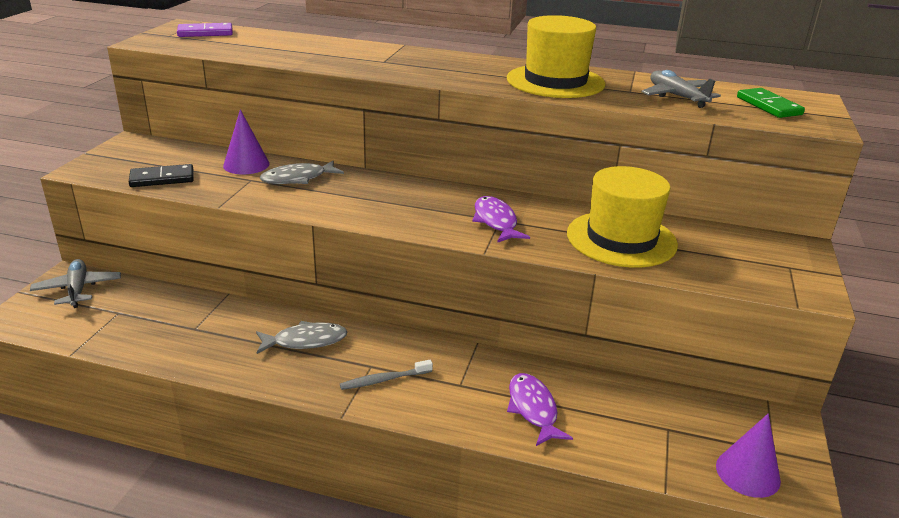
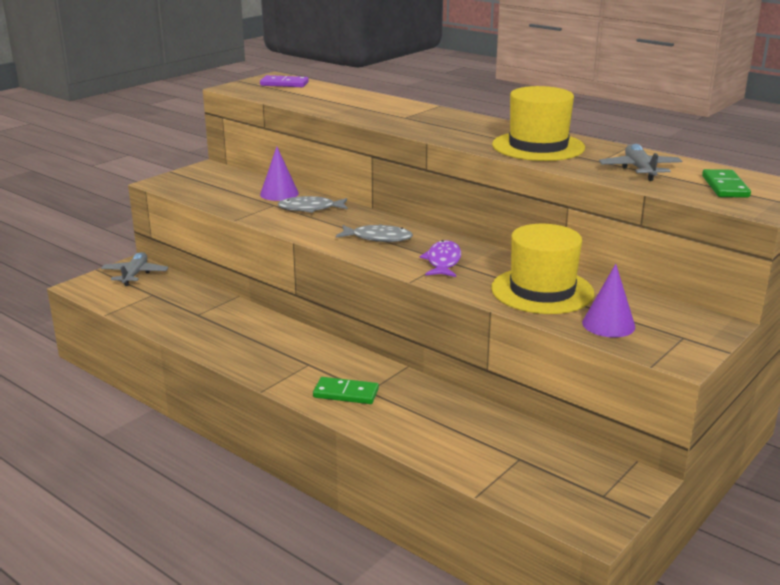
camera: 25 degrees right, 5 degrees down
black domino [129,164,194,187] -> none
grey fish [256,321,348,354] -> grey fish moved to [336,224,413,242]
grey toothbrush [340,360,433,390] -> none
purple fish [507,373,573,446] -> none
purple cone [716,414,781,498] -> purple cone moved to [582,264,635,337]
none -> green domino [313,377,379,404]

